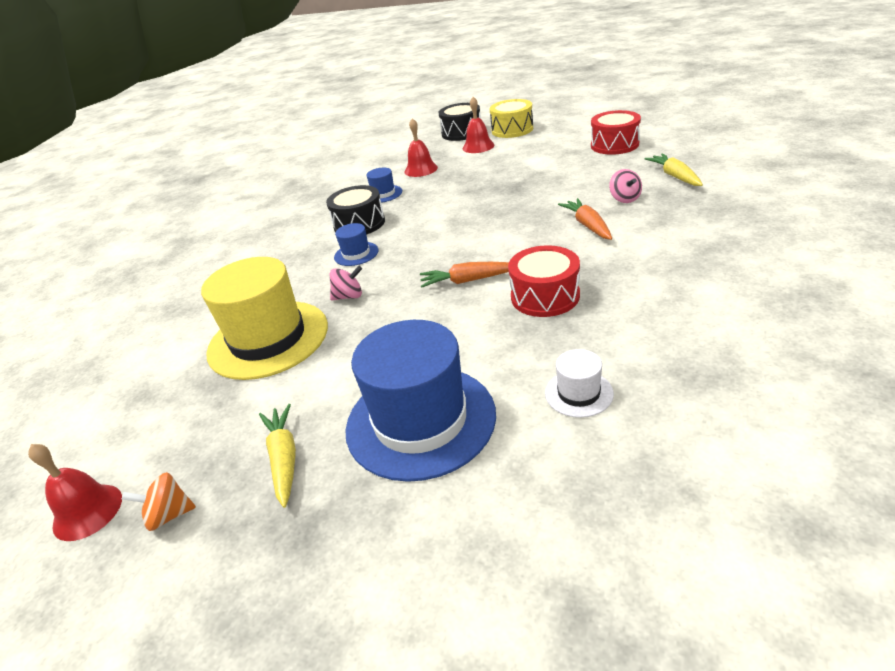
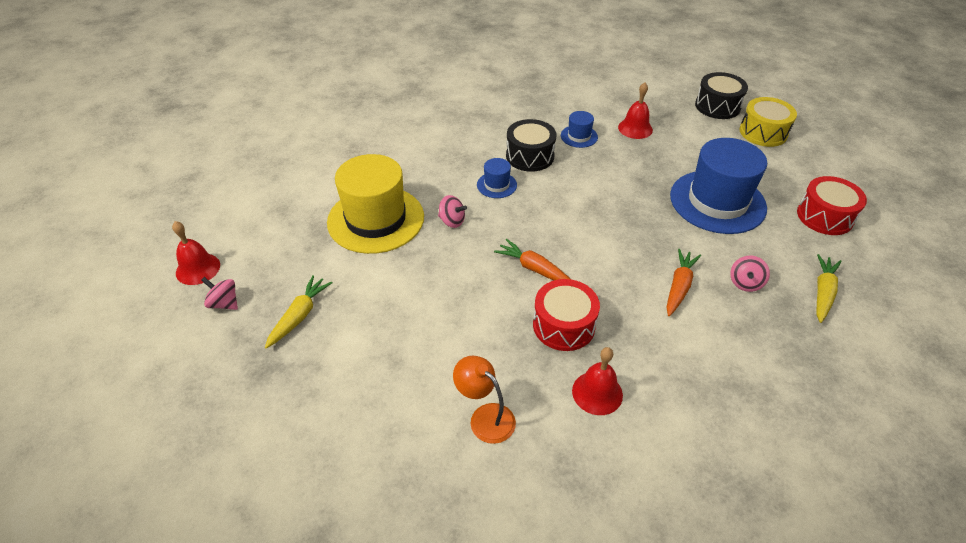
camera: 35 degrees right, 10 degrees up
orange spinning top [122,472,196,531] -> pink spinning top [201,277,238,310]
blue hat [345,320,496,482] -> blue hat moved to [670,138,767,234]
red bell [463,97,494,153] -> red bell moved to [572,347,623,415]
white hat [545,349,614,418] -> orange lamp [453,355,516,444]

